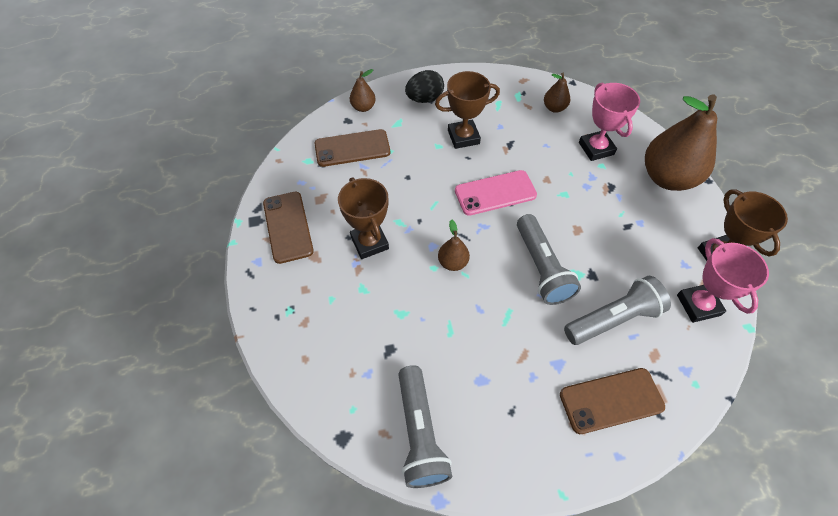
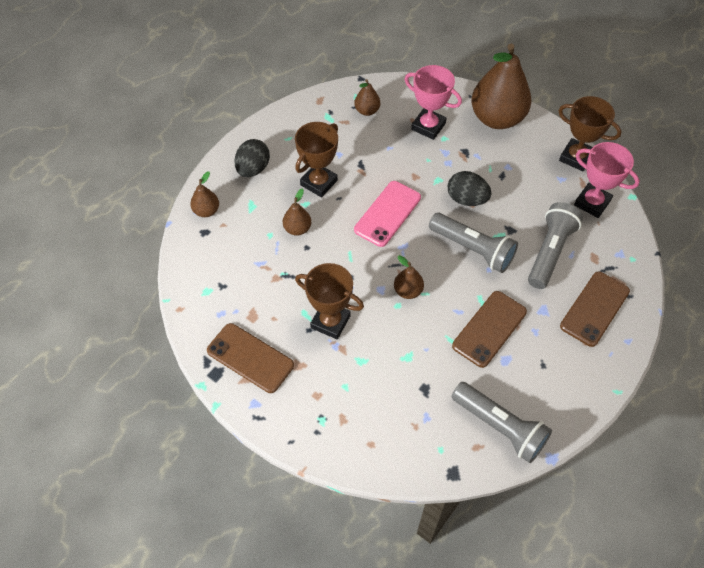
camera: 40 degrees left, 0 degrees up
brown phone [315,129,390,167] -> brown phone moved to [452,291,527,368]
none -> brown pear [283,188,311,236]
none -> black egg [448,171,492,206]

